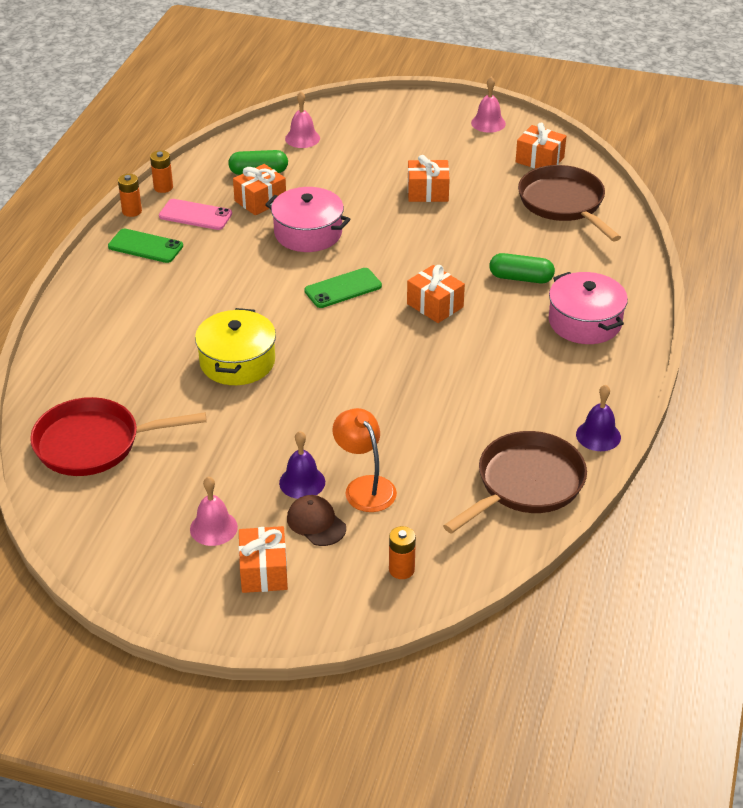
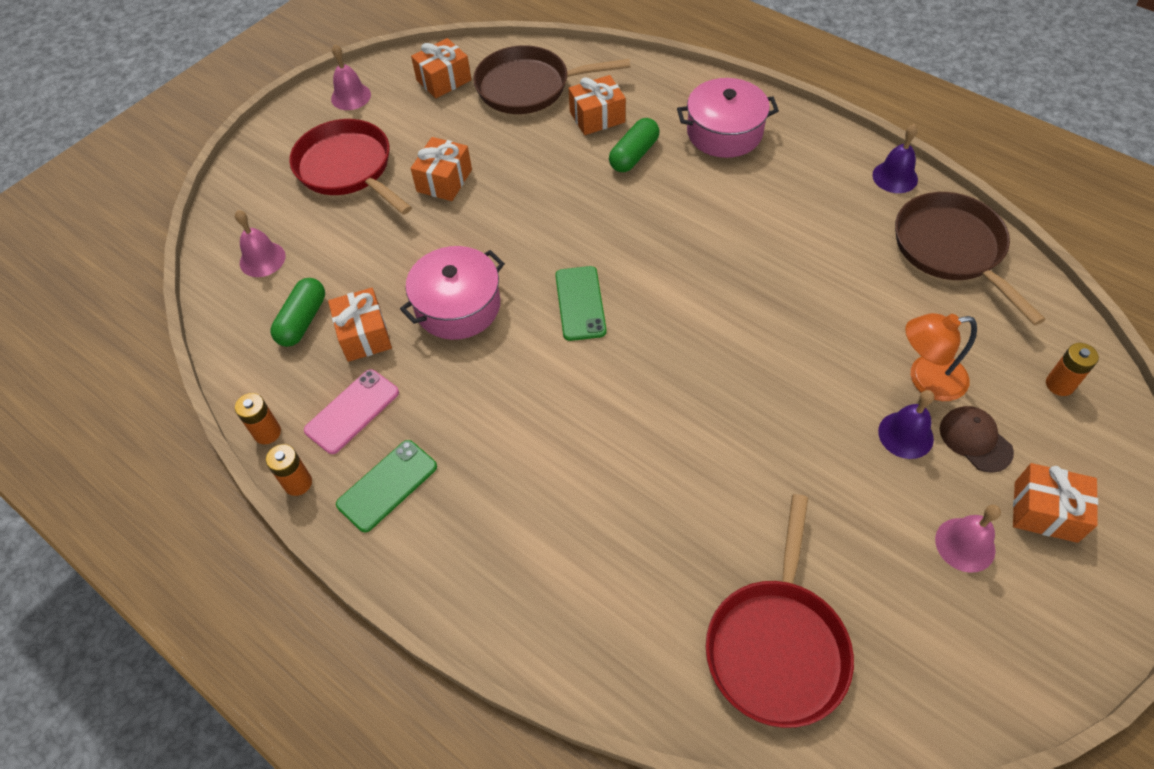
camera: 65 degrees left, 15 degrees up
yellow pot [195,308,276,385] -> none
brown cap [287,495,346,546] -> brown cap turned 75 degrees clockwise [940,406,1014,473]
orange gift [407,265,465,323] -> orange gift moved to [569,75,626,135]
none -> red pan [289,119,412,215]

